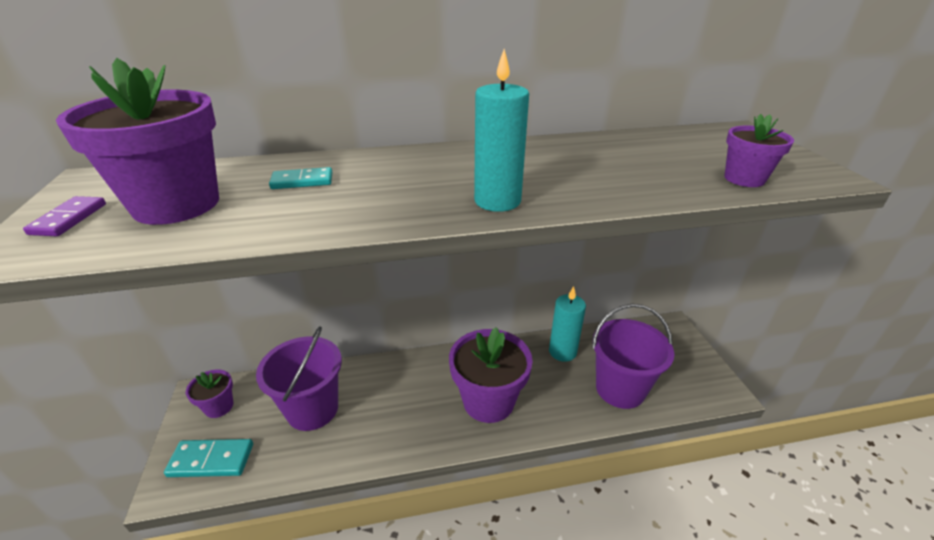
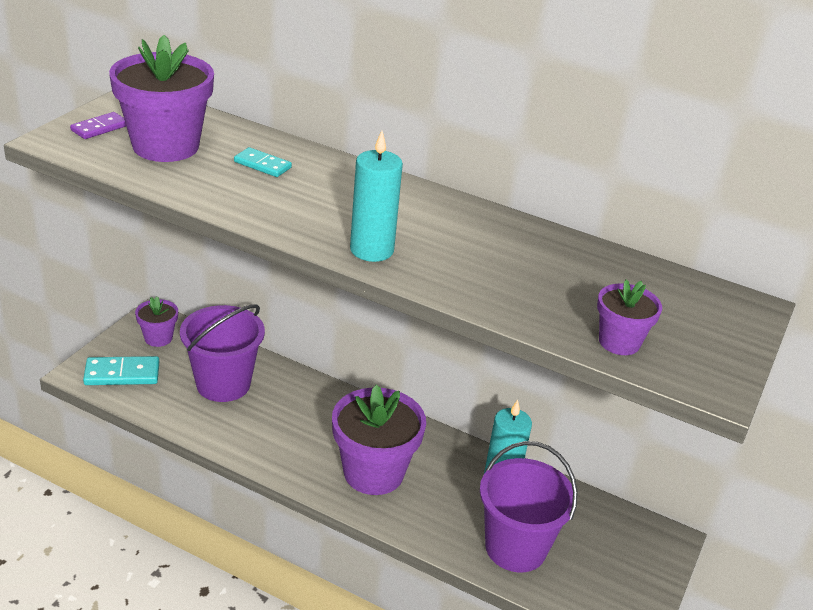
camera: 35 degrees right, 0 degrees up
turquoise domino [164,439,253,477] -> turquoise domino turned 45 degrees counterclockwise [83,356,159,385]

